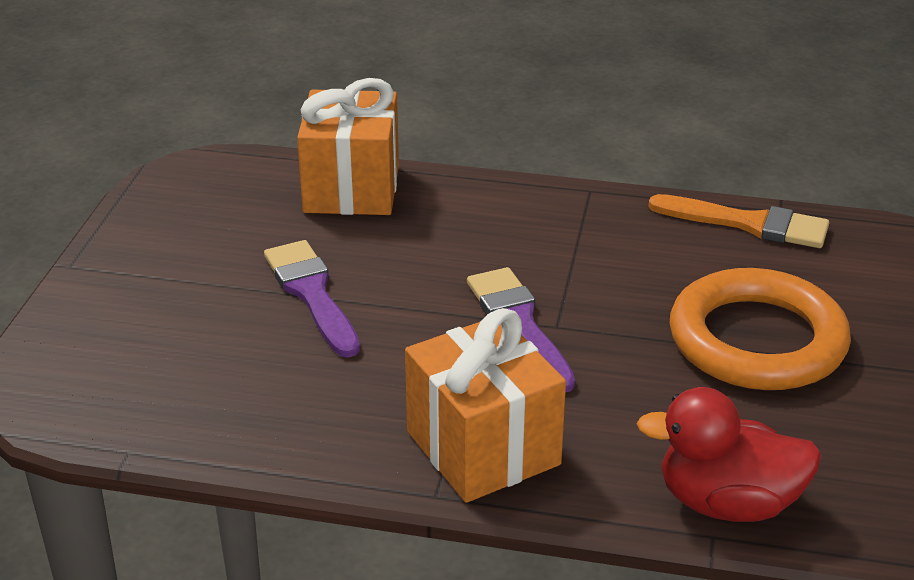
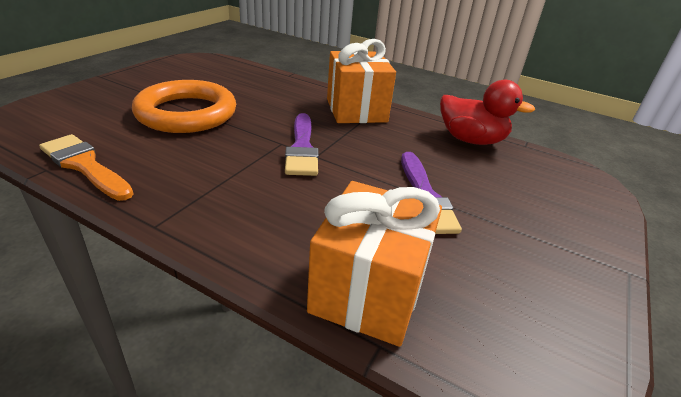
camera: 165 degrees left, 0 degrees up
red duck [637,387,822,522] -> red duck moved to [440,80,535,145]

